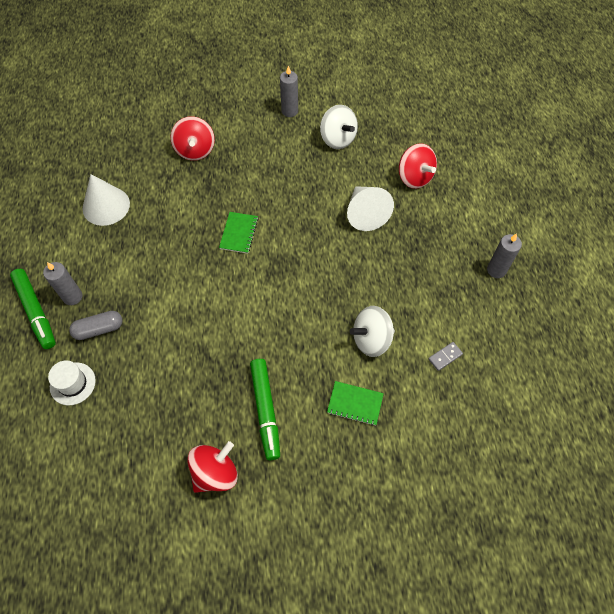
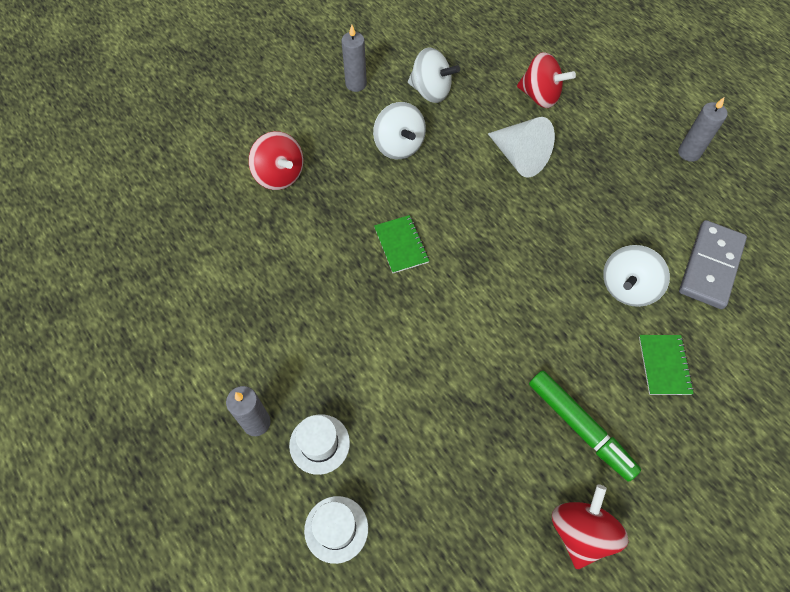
camera: 30 degrees left, 0 degrees up
green marker [10,269,56,349] -> none
grey capsule [69,311,123,340] -> white hat [289,414,350,475]
white cone [82,174,130,226] -> none
green notebook [327,381,384,426] -> green notebook turned 75 degrees counterclockwise [639,335,694,395]
grey domino [428,342,463,371] -> grey domino [679,220,747,309], size x2.32
none -> white spinning top [373,102,426,159]

